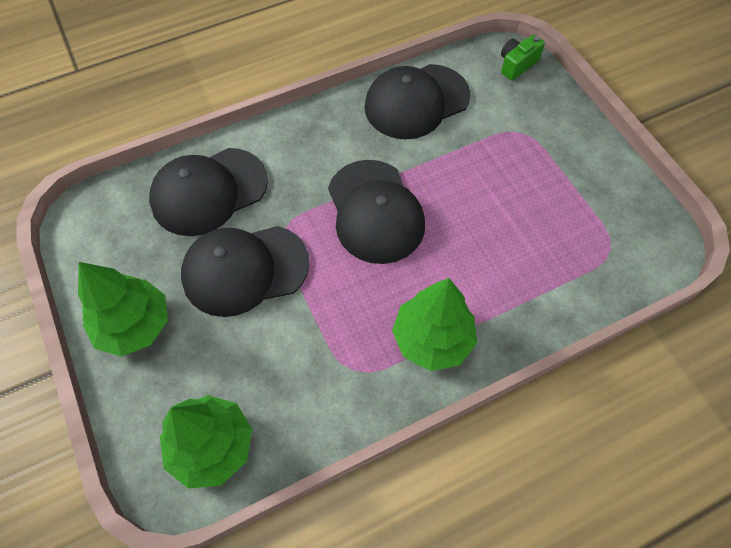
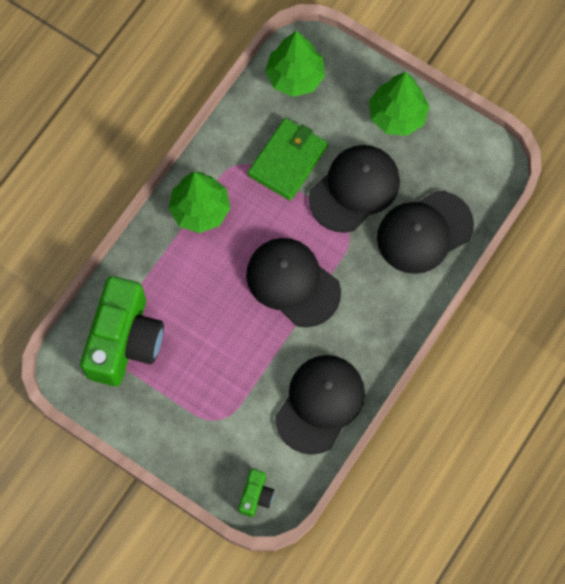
camera: 150 degrees right, 10 degrees up
black cap [149,148,268,236] -> black cap turned 150 degrees counterclockwise [377,191,474,274]
none -> green camera [80,276,164,386]
none -> green wallet [248,118,328,201]

